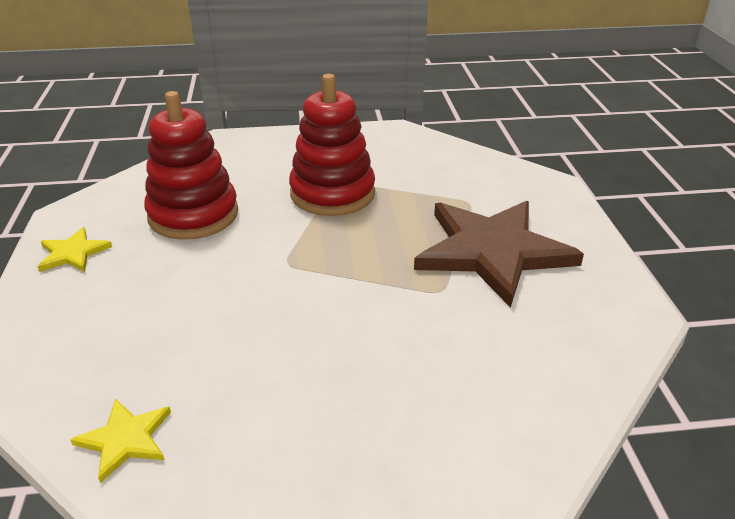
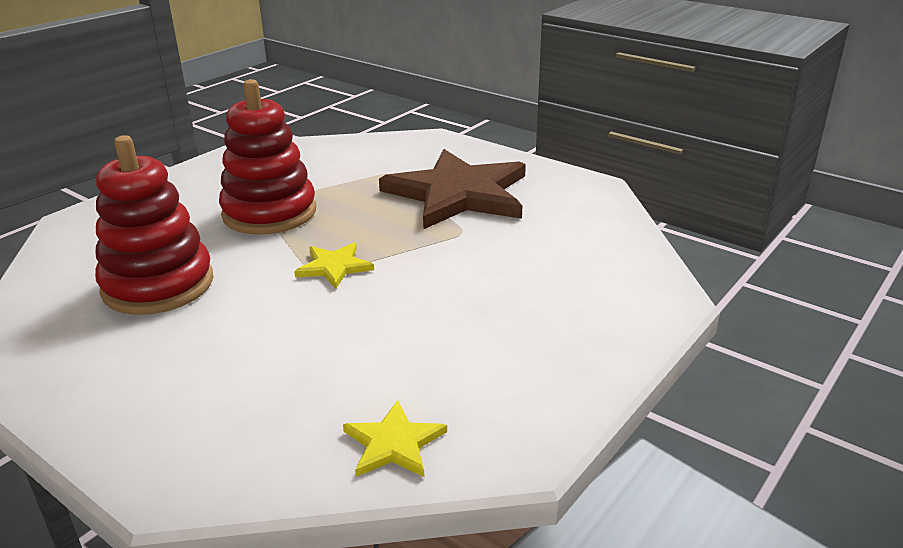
camera: 45 degrees left, 5 degrees down
yellow star [38,227,112,272] -> yellow star moved to [294,243,374,289]

